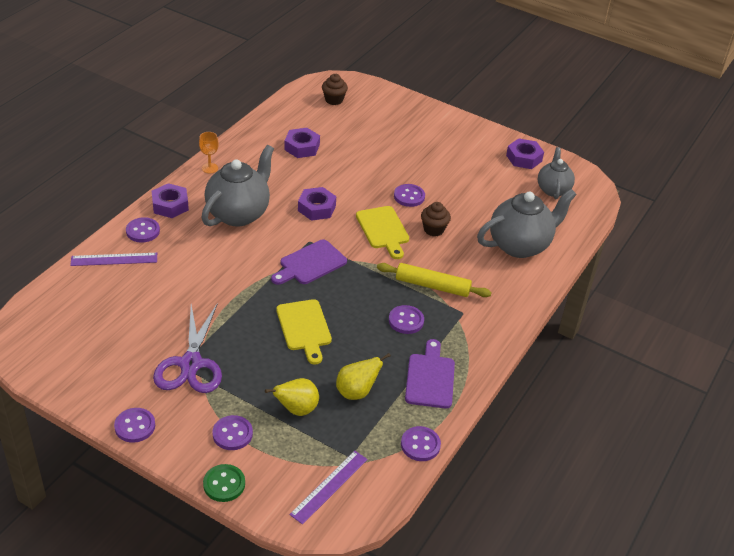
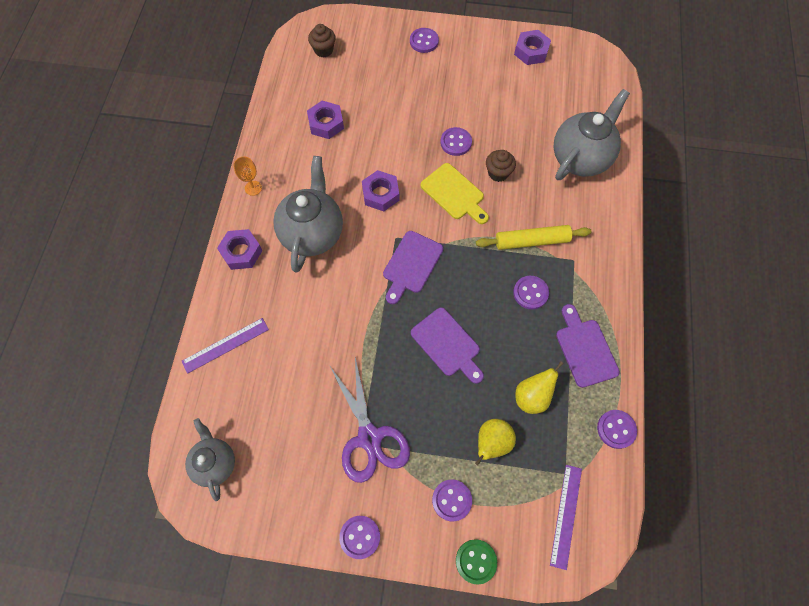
camera: 20 degrees left, 25 degrees up
purple button [126,217,160,242] -> purple button moved to [410,28,439,53]
yellow cutting board [276,299,332,364] -> purple cutting board [411,307,484,384]
grey teapot [538,147,575,199] -> grey teapot moved to [185,418,235,501]

